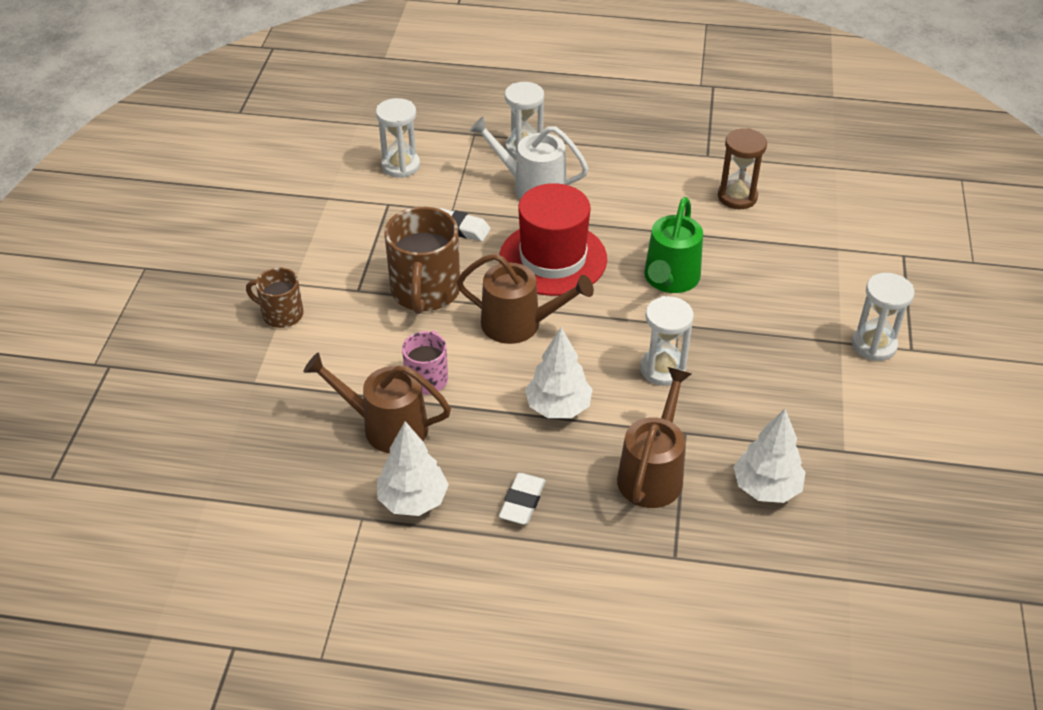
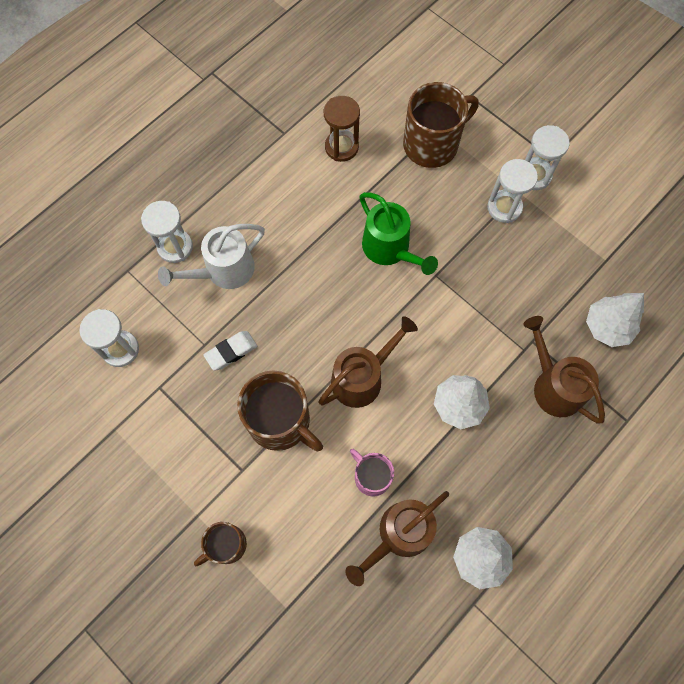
camera: 55 degrees left, 25 degrees up
red hat [499,183,607,296] -> none
white eraser [499,473,546,525] -> none
white hourglass [640,296,694,386] -> white hourglass moved to [487,159,538,223]
none -> brown mug [403,82,479,168]

